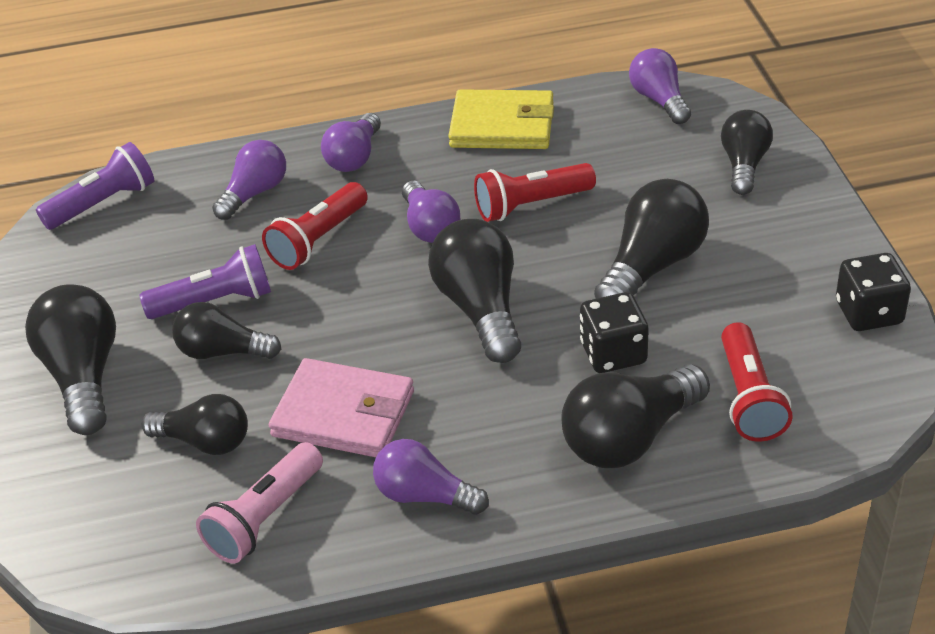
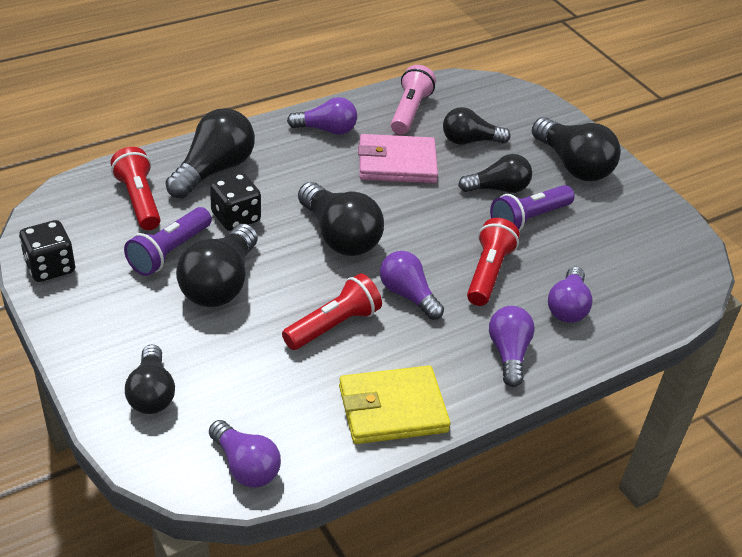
camera: 155 degrees right, 0 degrees up
purple flashlight [36,142,154,230] -> purple flashlight moved to [124,207,212,276]

